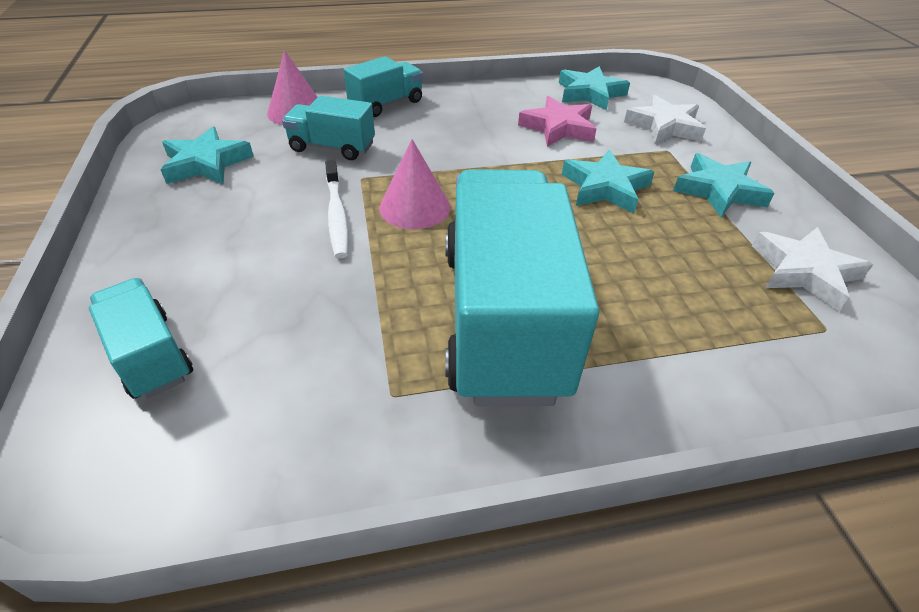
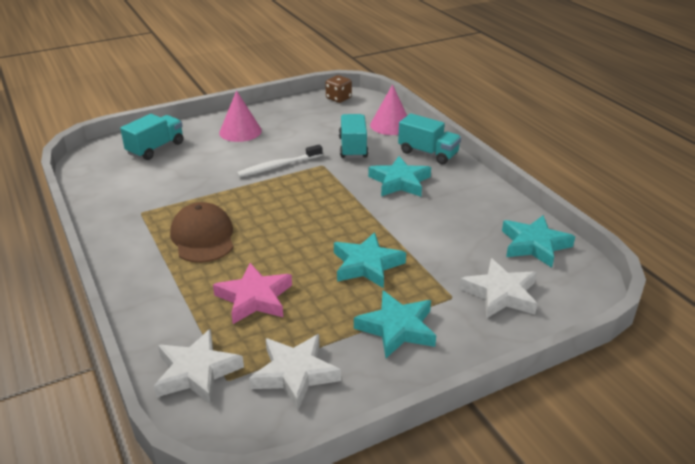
camera: 75 degrees right, 10 degrees down
turquoise star [161,126,254,184] -> turquoise star moved to [368,156,431,197]
pink cone [379,139,450,230] -> pink cone moved to [219,90,262,142]
turquoise truck [446,169,599,406] -> brown cap [170,202,234,263]
pink star [518,96,597,147] -> pink star moved to [213,263,292,324]
none -> white star [154,329,244,405]
none -> brown dice [326,75,352,103]

